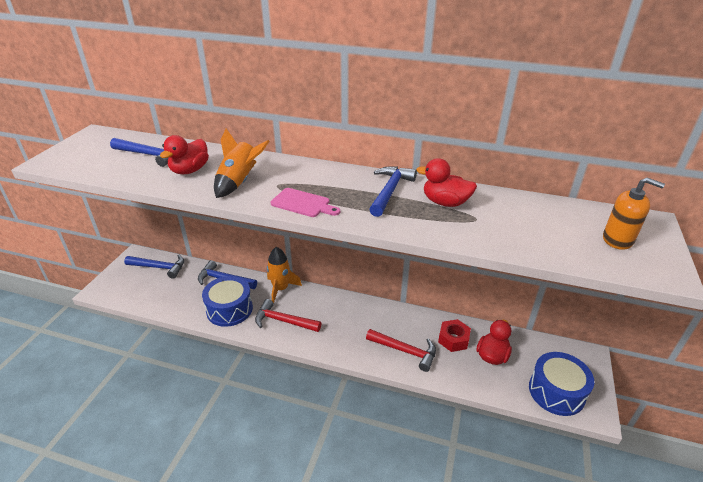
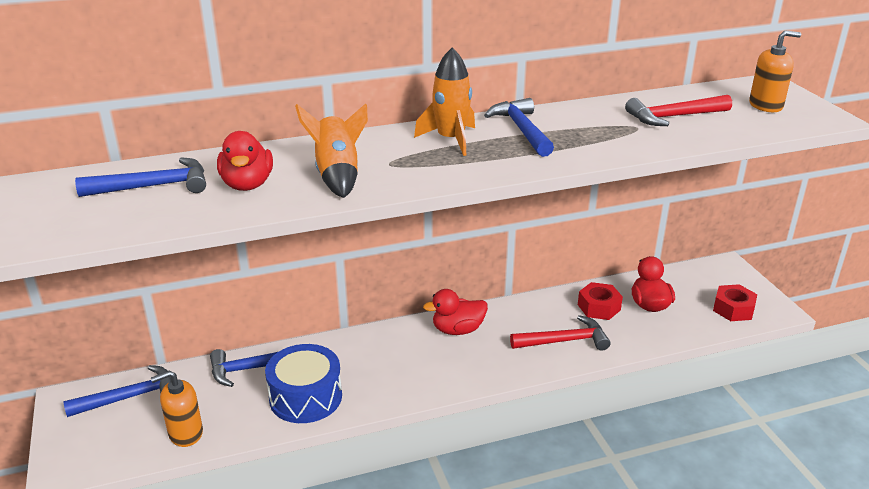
camera: 35 degrees left, 5 degrees down
red hammer [255,299,321,332] -> red hammer moved to [625,95,732,126]
orange rocket [267,247,302,303] -> orange rocket moved to [414,48,475,156]
pink cutting board [271,188,340,217] -> none
red duck [416,158,477,207] -> red duck moved to [423,289,488,335]
blue drum [529,352,594,416] -> red nut [713,284,757,321]
none -> orange soap dispenser [151,371,203,447]

